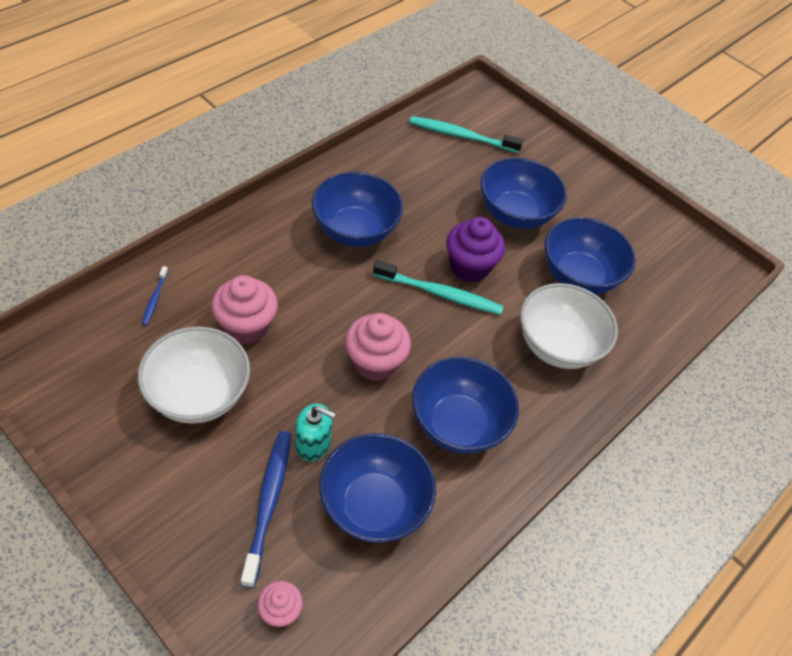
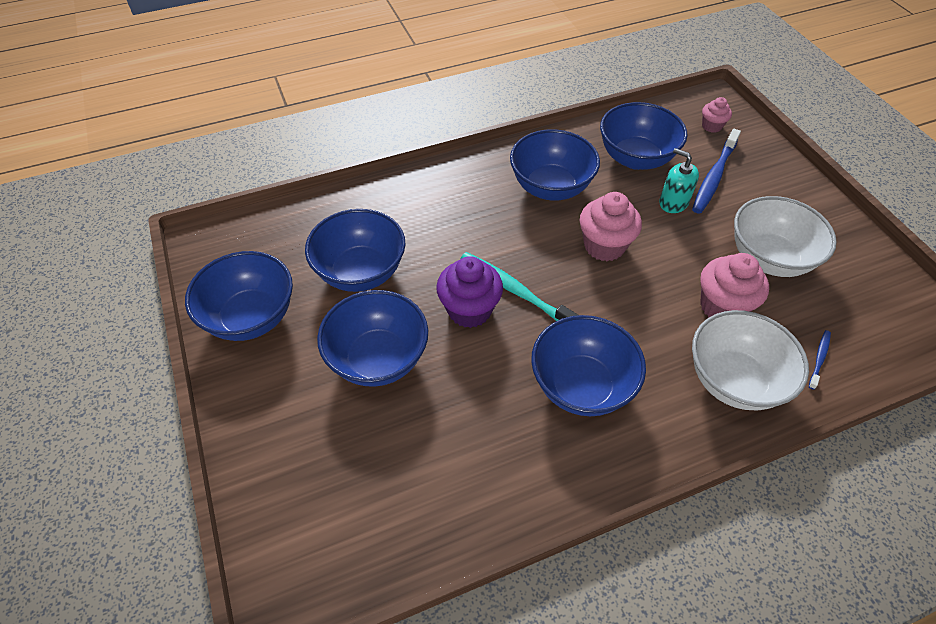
camera: 150 degrees left, 0 degrees up
turquoise toothbrush [409,116,523,153] -> none
white bowl [520,283,618,369] -> white bowl moved to [692,310,809,411]
none -> blue bowl [185,251,293,341]

